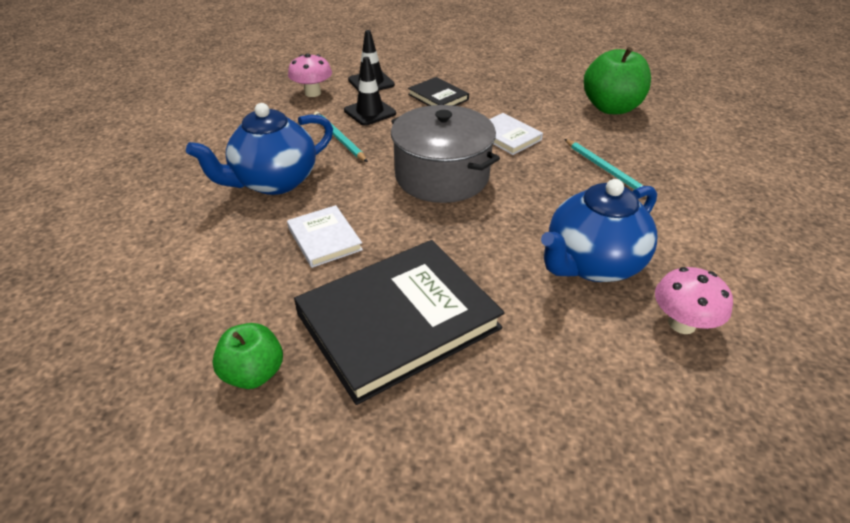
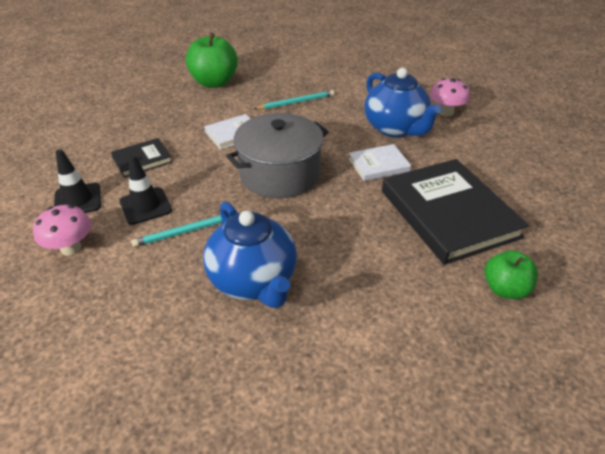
camera: 80 degrees left, 0 degrees up
white book [287,205,363,268] -> white book moved to [349,144,411,181]

